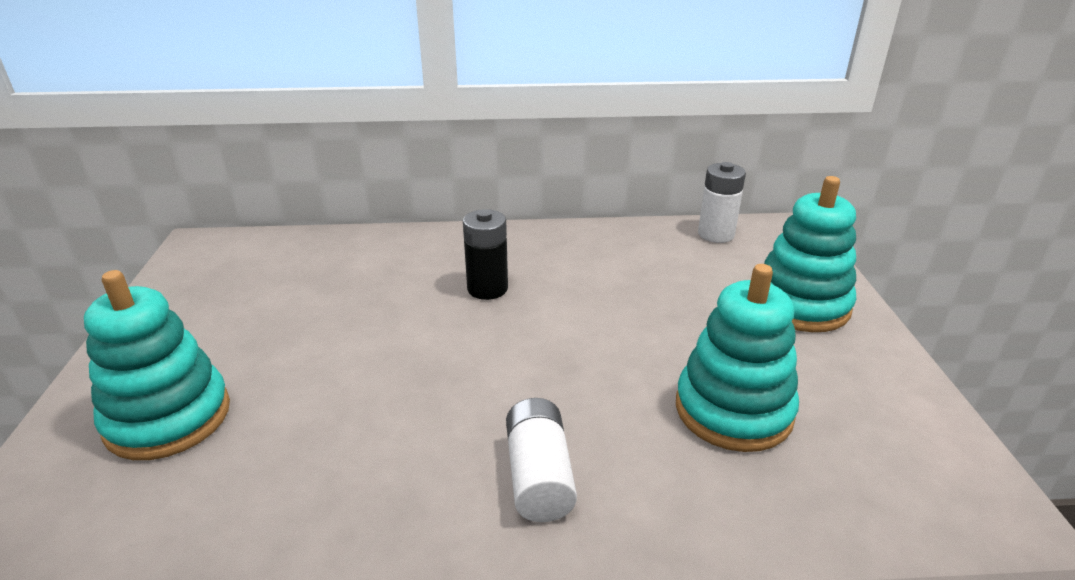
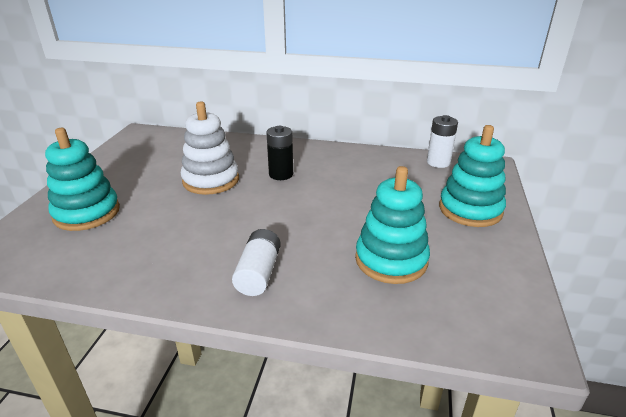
camera: 15 degrees right, 0 degrees up
none -> white stacking toy [181,101,239,195]

